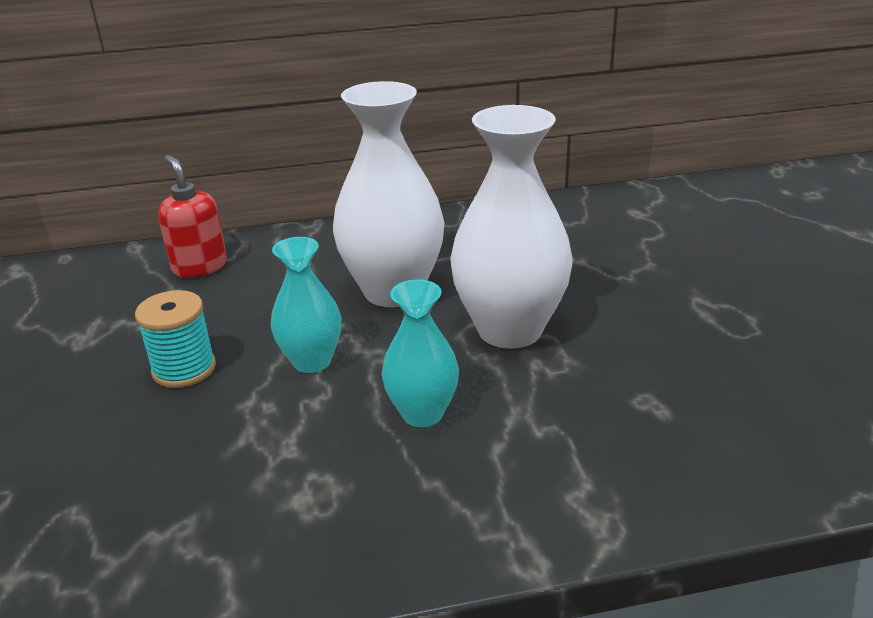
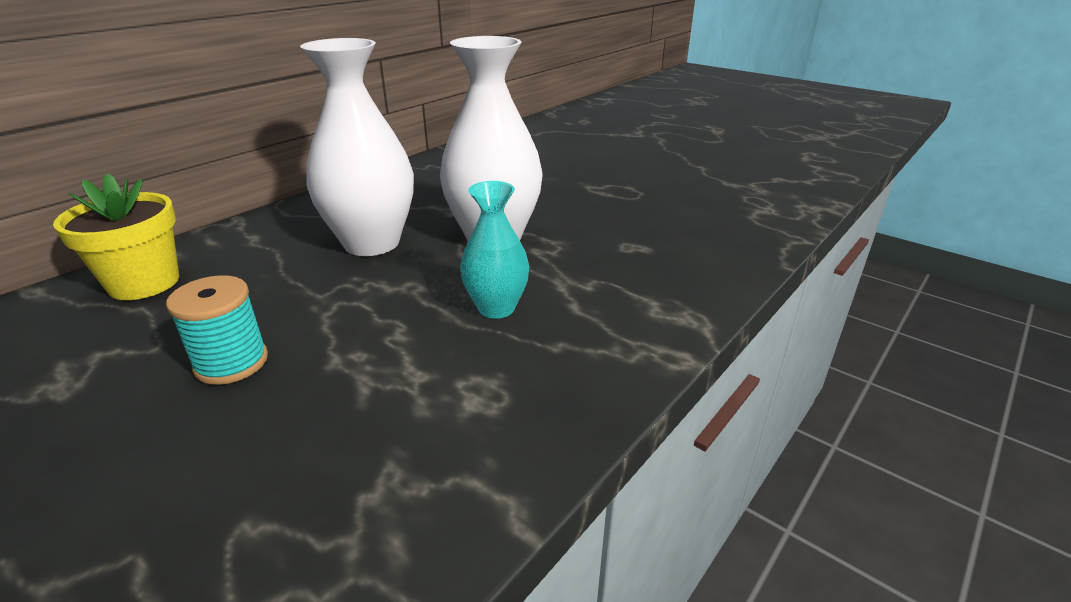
camera: 40 degrees left, 0 degrees up
red soap dispenser [158,155,227,278] -> yellow flower pot [53,173,179,300]
turquoise vase [271,237,342,373] -> none

